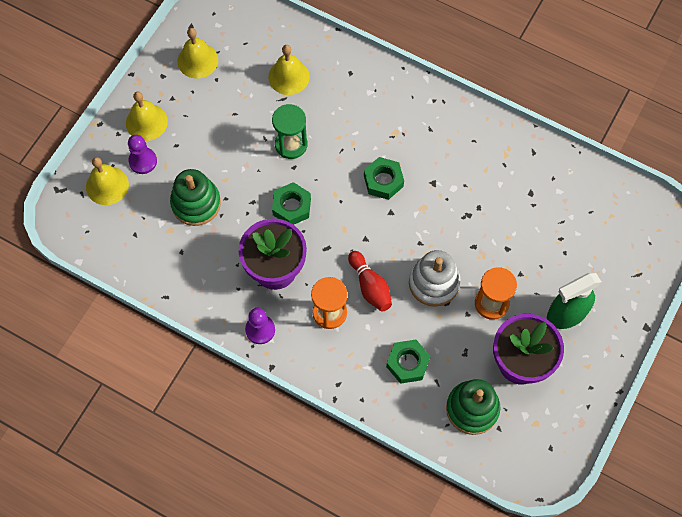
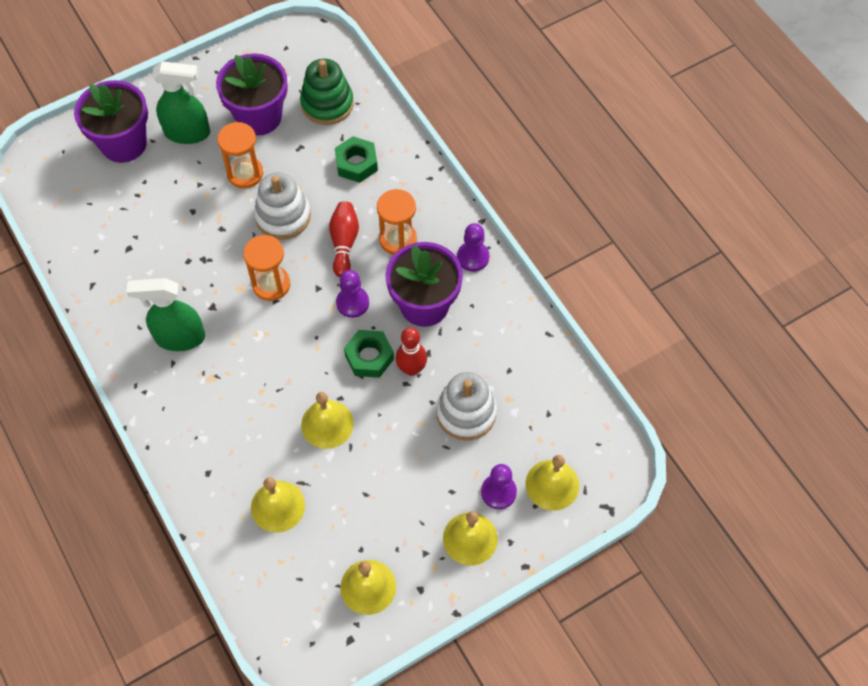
camera: 150 degrees left, 5 degrees down
green stacking toy [170,169,221,226] -> white stacking toy [436,372,497,441]
green hourglass [272,104,307,159] -> yellow bell [301,392,354,449]
green nut [364,157,404,200] -> none
none -> purple flower pot [74,80,148,163]
none -> green spray bottle [126,278,205,351]
none -> orange hourglass [243,235,290,301]
none -> purple pawn [336,270,369,318]
none -> red bowling pin [395,327,427,376]

